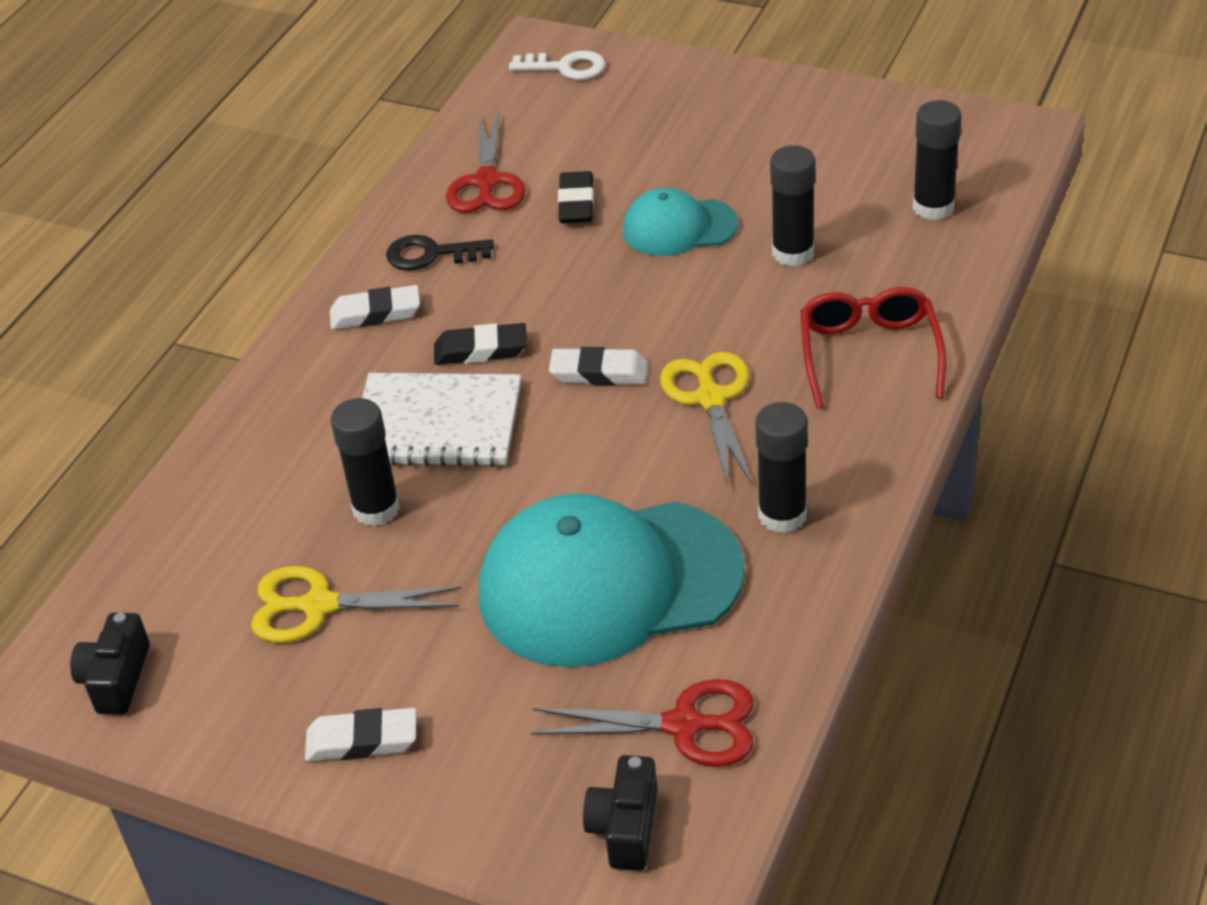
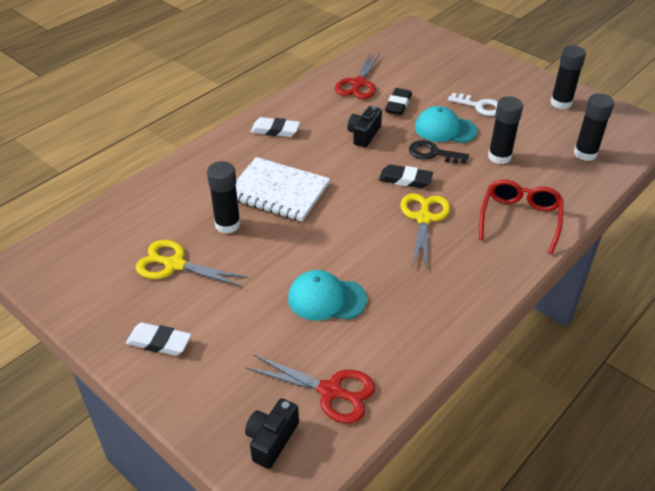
camera: 15 degrees right, 0 degrees up
black camera [70,613,150,715] -> black camera moved to [347,106,382,147]
black key [386,235,494,271] -> black key moved to [409,140,469,164]
black eraser [434,323,527,365] -> black eraser moved to [379,165,433,188]
turquoise cap [479,493,745,667] -> turquoise cap [288,270,367,320], size x0.52
white key [509,51,606,80] -> white key moved to [448,93,498,116]
white eraser [549,347,648,385] -> none
black glue stick [755,402,808,533] -> black glue stick moved to [550,45,586,109]

